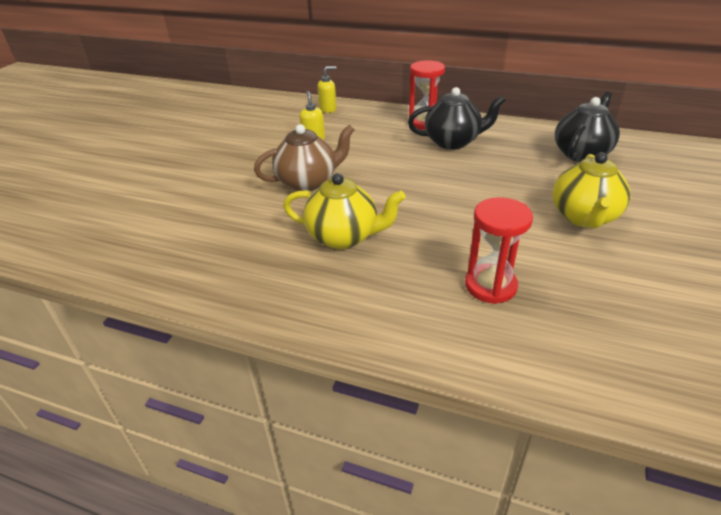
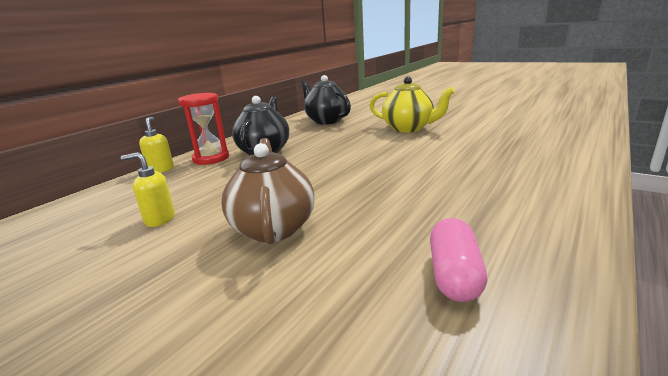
camera: 75 degrees left, 15 degrees down
yellow teapot [283,173,406,249] -> none
yellow soap dispenser [317,66,337,113] -> yellow soap dispenser moved to [139,117,174,173]
red hourglass [465,197,533,304] -> none
none -> pink capsule [430,218,487,302]

